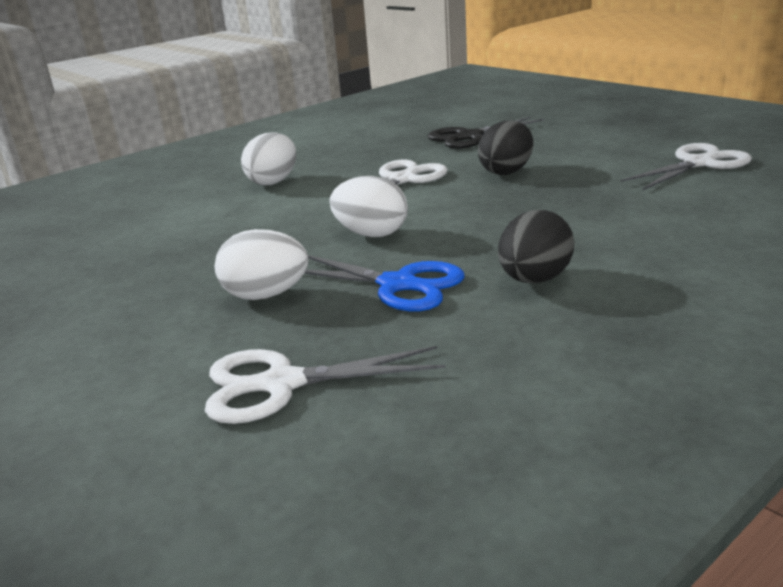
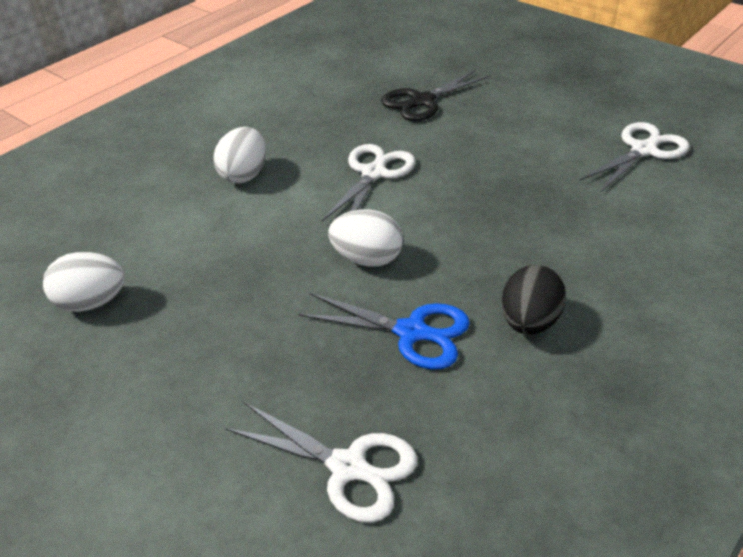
camera: 10 degrees left, 15 degrees up
white scissors [205,346,446,424] -> white scissors turned 135 degrees counterclockwise [225,402,417,523]
white egg [215,229,308,300] -> white egg moved to [43,252,125,312]
black egg [478,120,533,175] -> none

